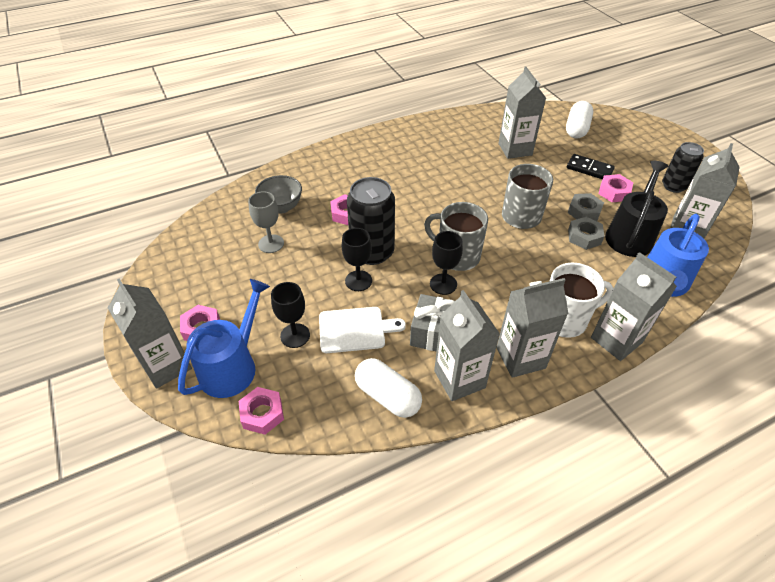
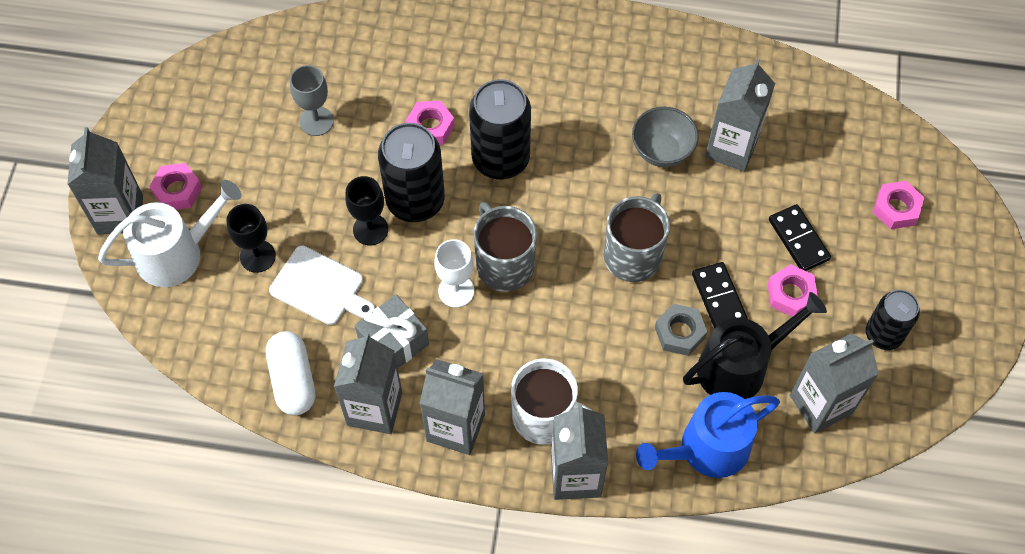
camera: 35 degrees right, 15 degrees up
blue watering can [178,279,270,398] -> white watering can [98,180,241,287]
pink nut [239,387,284,435] -> pink nut moved to [873,181,925,229]
grey bowl [255,175,302,213] -> grey bowl moved to [632,107,699,167]
black goblet [430,231,463,295] -> white goblet [434,239,474,308]
white capsule [566,101,593,138] -> none
grey nut [568,193,604,221] -> black domino [692,262,748,329]
none -> black can [469,79,531,179]

